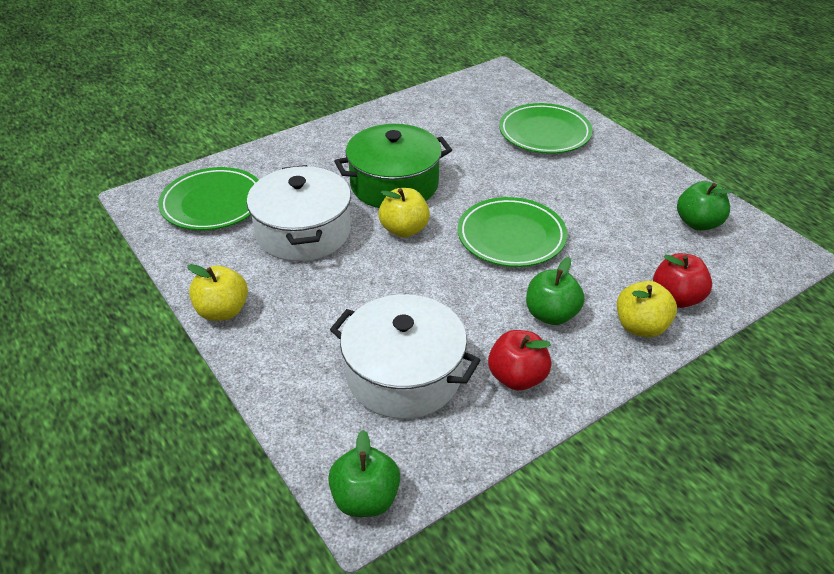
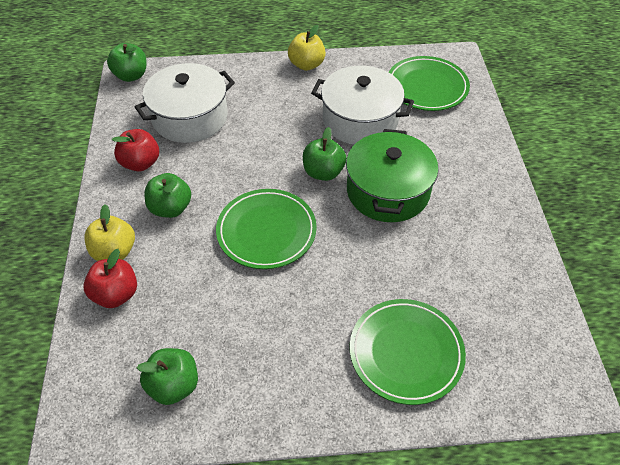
camera: 120 degrees right, 10 degrees up
yellow apple [378,188,430,238] -> green apple [303,127,346,181]

